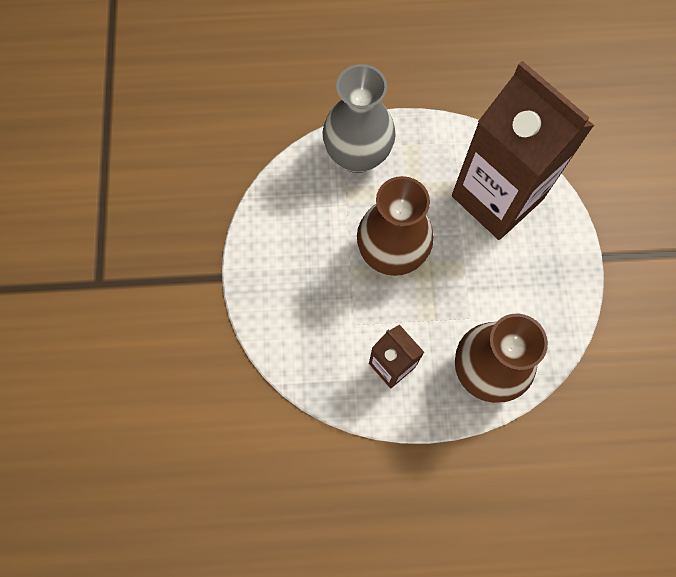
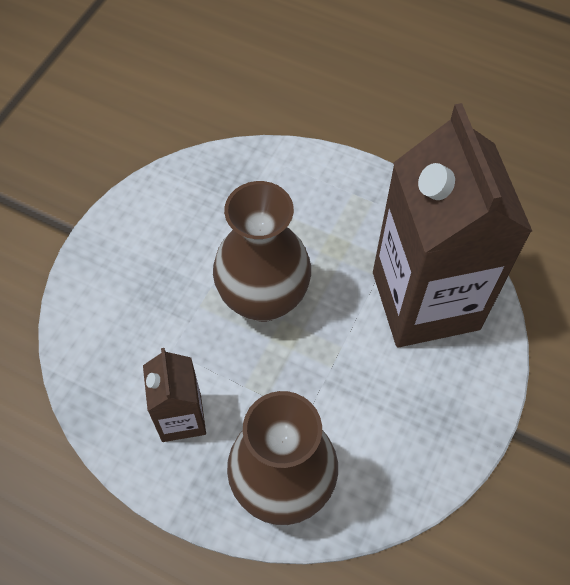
camera: 30 degrees right, 10 degrees down
grey vase [323,64,396,173] -> none

